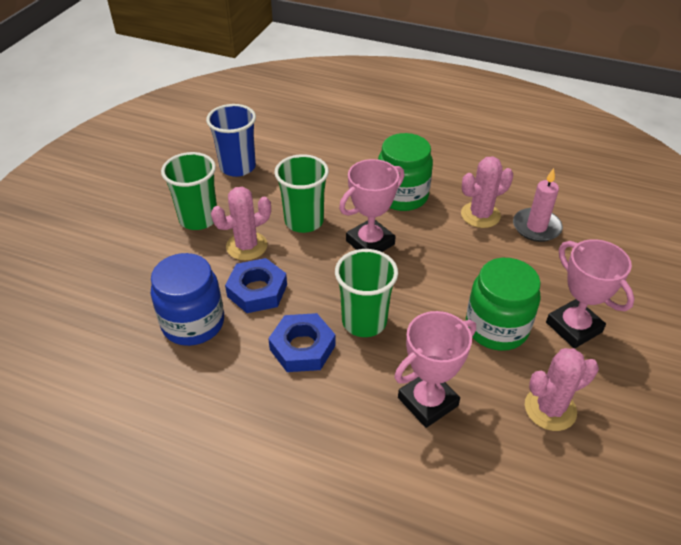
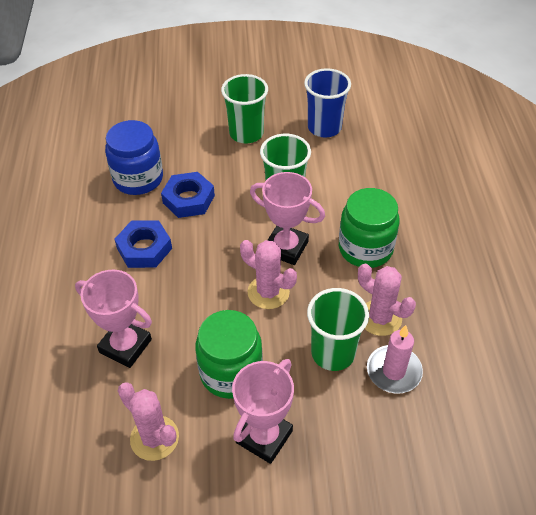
camera: 65 degrees right, 5 degrees up
pink cactus [211,187,271,260] -> pink cactus moved to [240,240,297,309]
green cup [335,249,398,337] -> green cup moved to [307,288,369,371]

